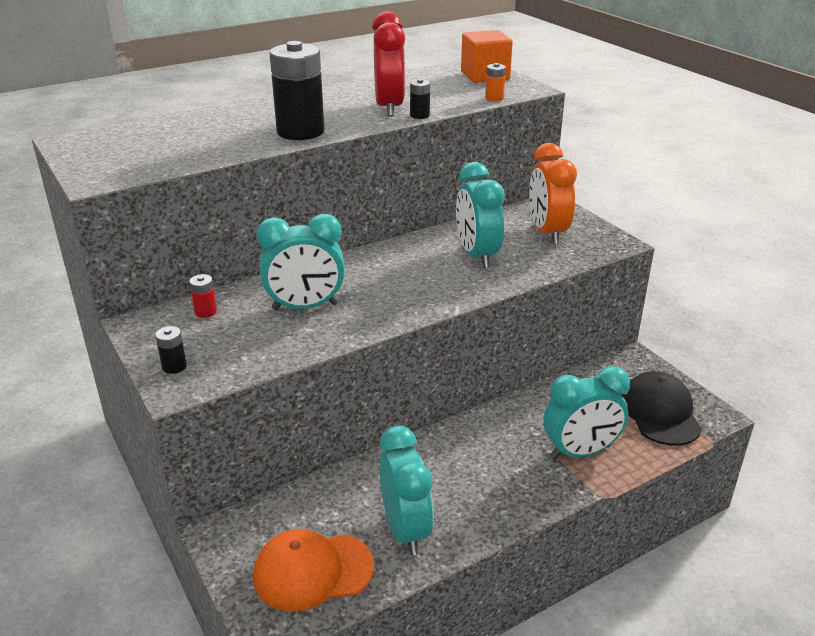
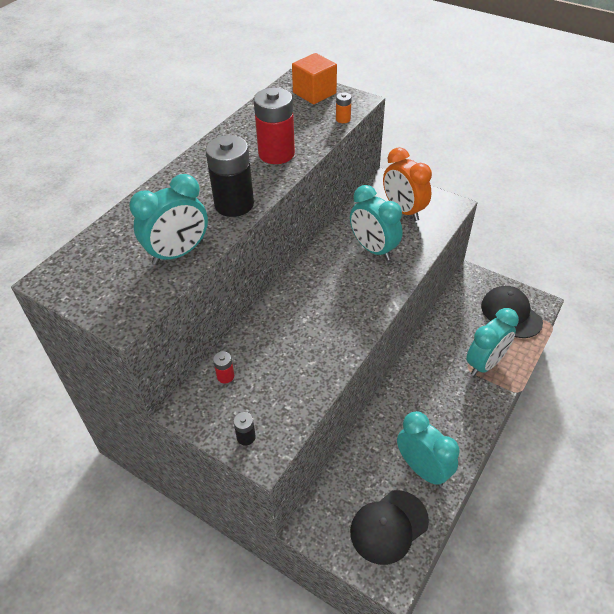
camera: 25 degrees left, 15 degrees up
orange cap [253,529,374,612] -> black cap [350,490,429,565]
turquoise clock [256,214,345,311] -> turquoise clock moved to [129,174,208,265]
red clock [372,11,405,117] -> red battery [254,88,295,164]
black battery [410,79,430,119] -> none

